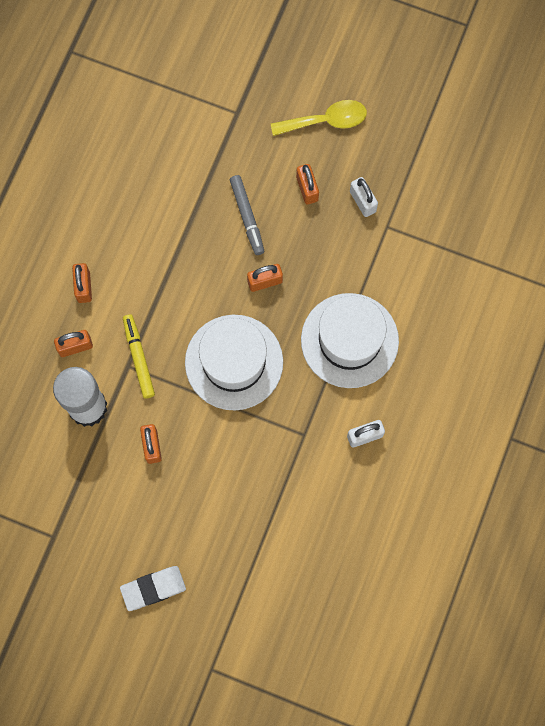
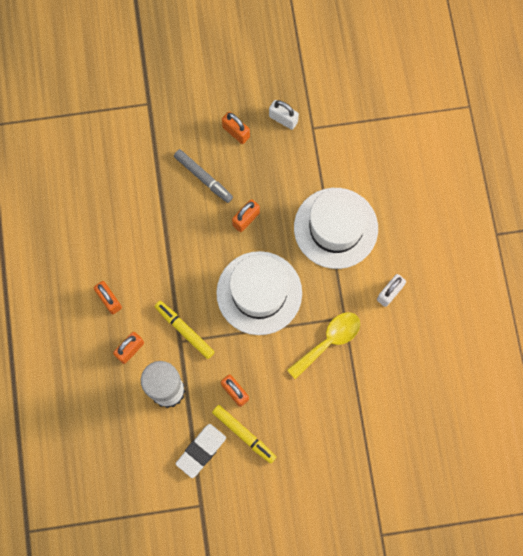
camera: 30 degrees left, 0 degrees up
white eraser [120,566,186,611] -> white eraser moved to [176,424,226,478]
yellow spoon [271,100,367,136] -> yellow spoon moved to [287,312,360,379]
none -> yellow marker [212,405,276,464]

